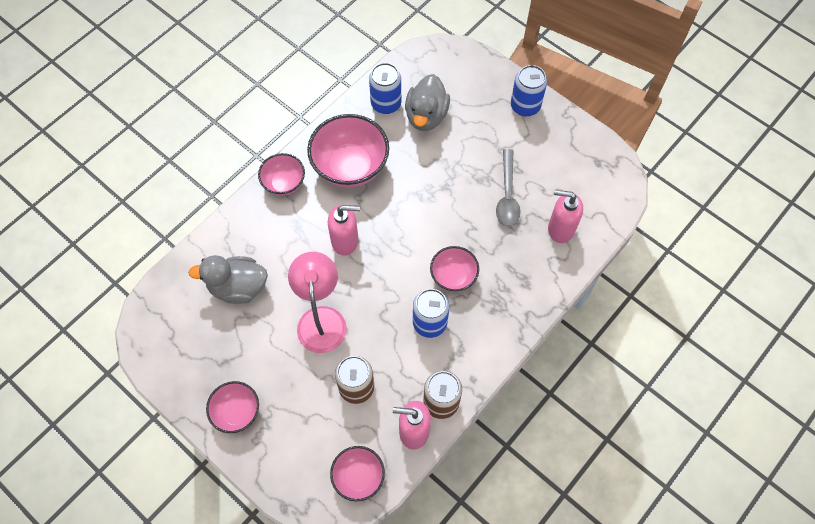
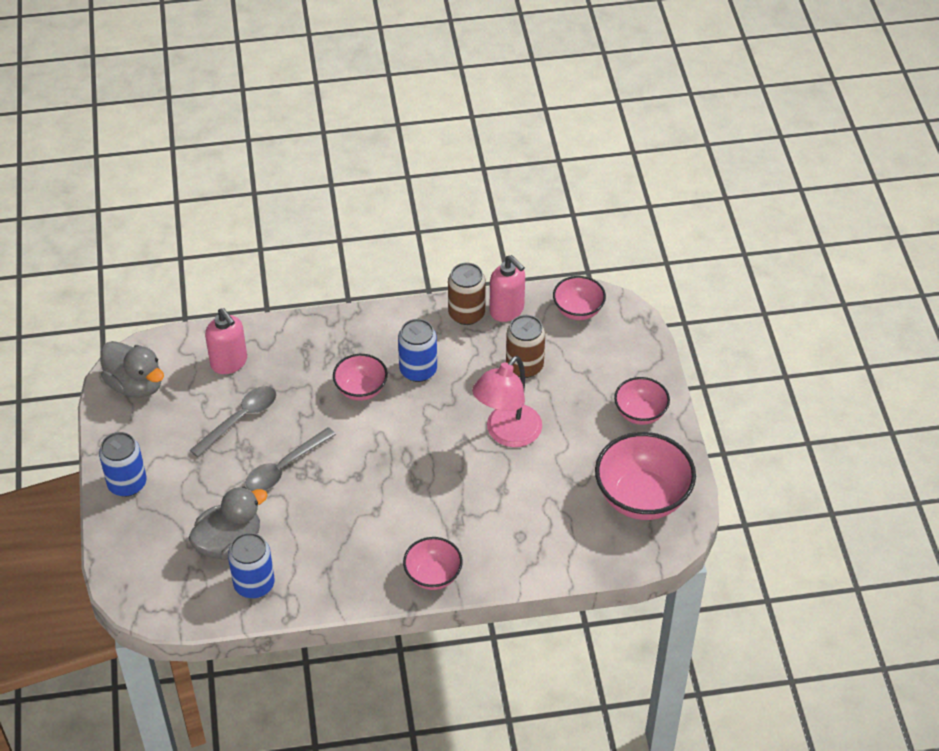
camera: 140 degrees left, 15 degrees down
grey duck [188,255,268,304] -> grey duck moved to [101,341,164,398]
pink bowl [307,114,389,188] -> pink bowl moved to [595,432,696,520]
pink soap dispenser [328,205,360,256] -> none
none -> grey spoon [246,427,336,491]

